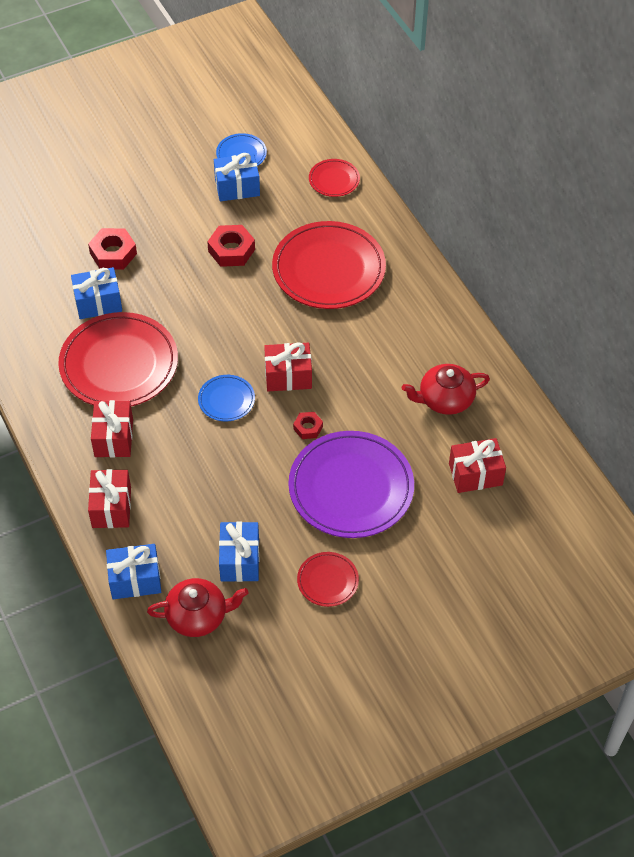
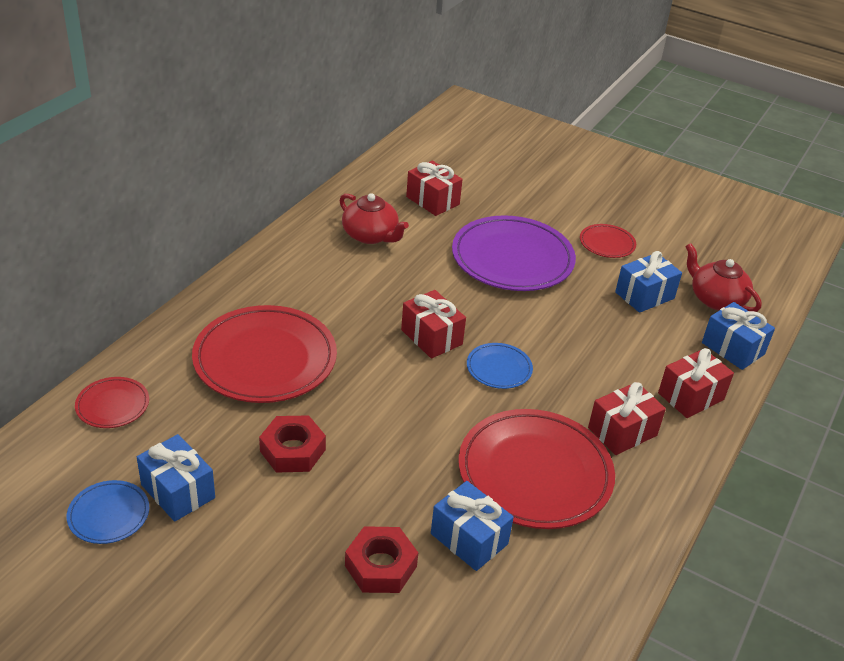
camera: 125 degrees left, 15 degrees down
red nut [293,412,323,439] -> none

